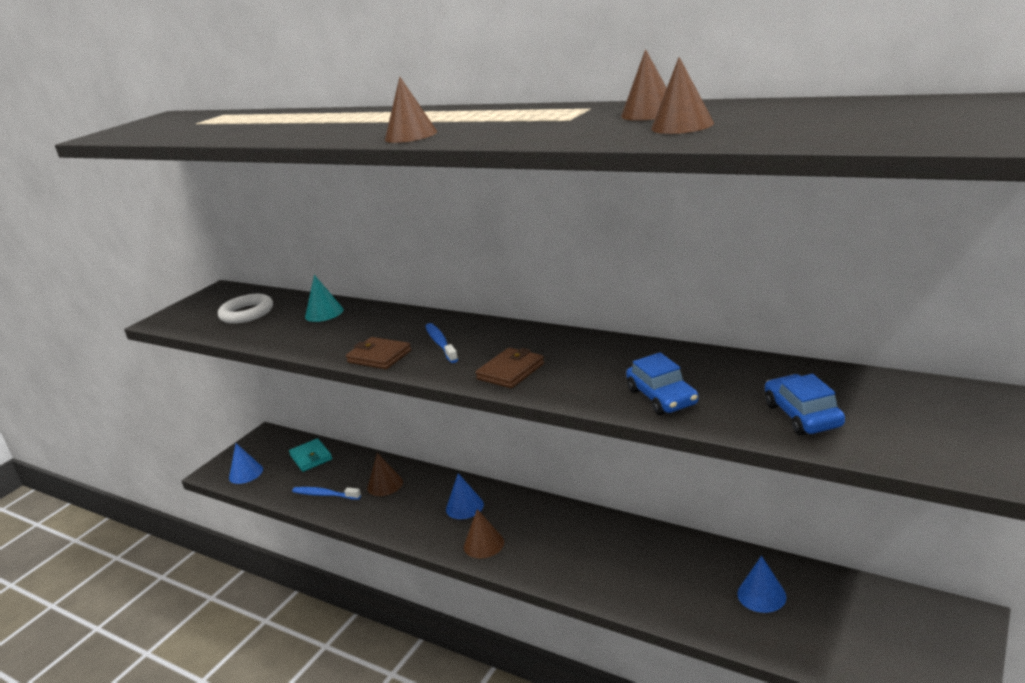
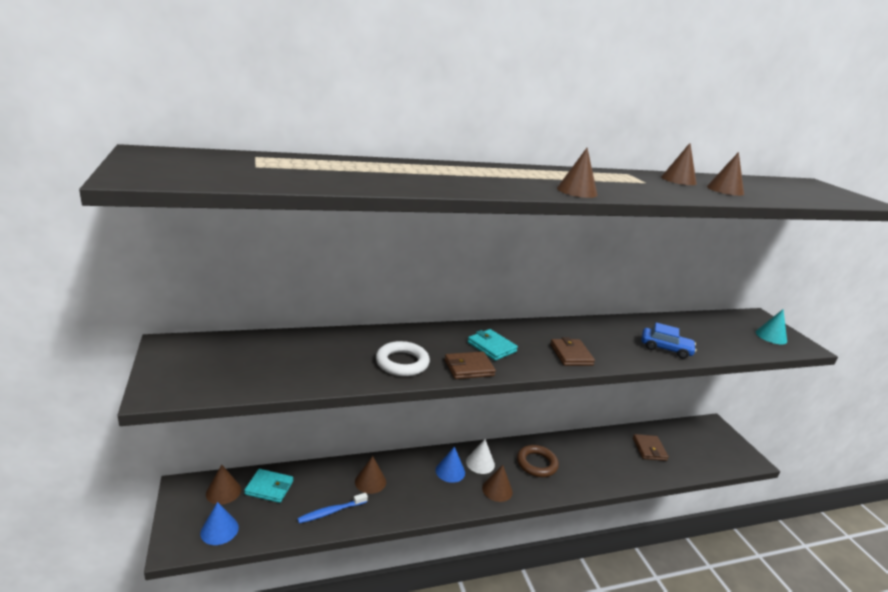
camera: 55 degrees left, 0 degrees up
white ring [218,294,273,324] -> white ring moved to [376,341,430,376]
turquoise cone [305,275,344,322] -> turquoise cone moved to [756,310,787,344]
blue toothbrush [425,323,458,363] -> turquoise wallet [468,329,518,361]
blue cone [737,556,787,613] -> brown wallet [633,434,669,461]
blue car [765,374,845,435] -> none
none -> brown cone [206,465,241,505]
none -> white cone [466,439,495,474]
none -> brown ring [517,445,559,477]

